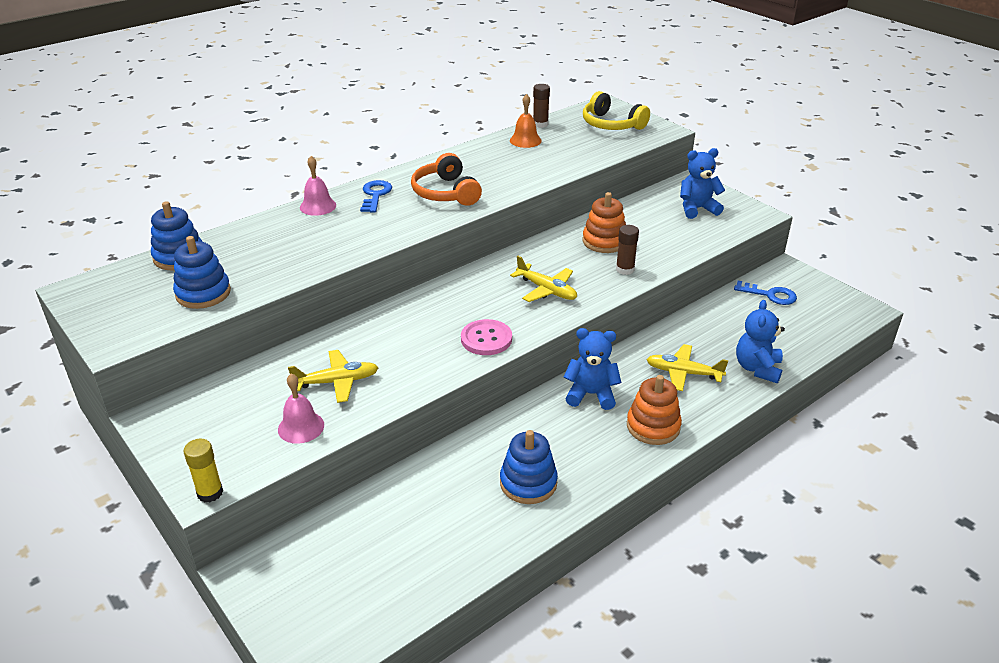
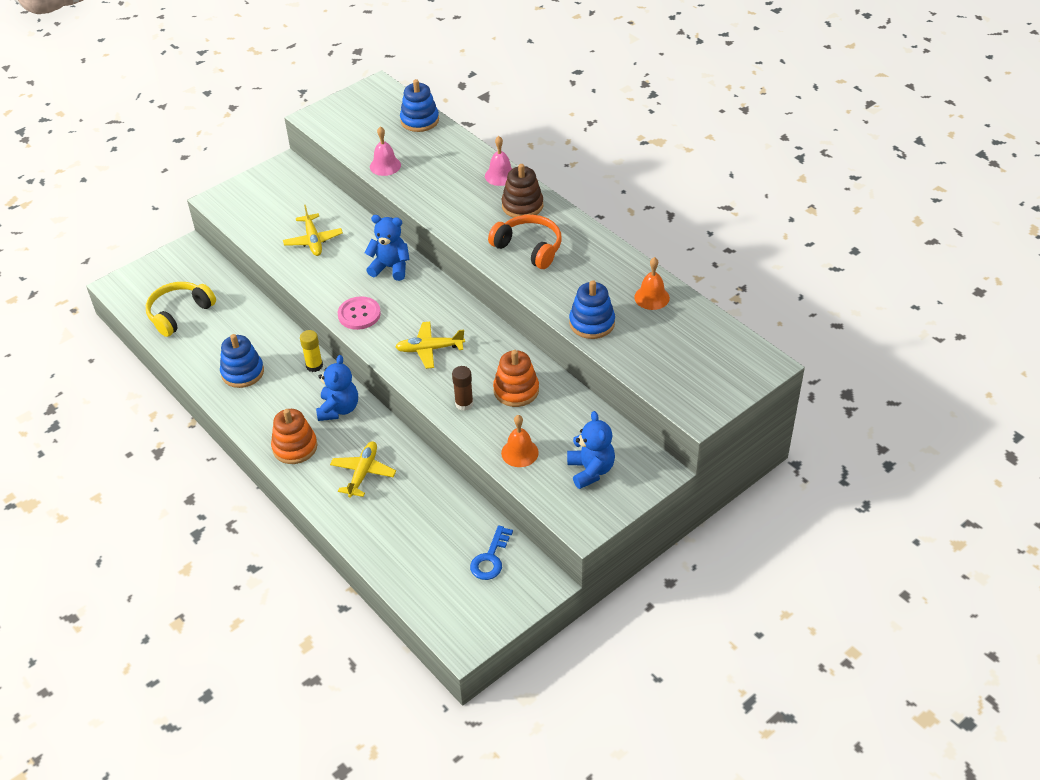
camera: 90 degrees right, 10 degrees up
blue stacking toy [173,236,231,309] -> blue stacking toy moved to [569,280,615,339]
yellow glue stick [184,439,223,502] -> yellow glue stick moved to [300,330,323,372]
pink bell [278,373,324,444] -> pink bell moved to [370,126,401,176]
blue key [360,180,392,213] -> brown stacking toy [502,164,543,218]
orange headphones [411,153,482,206] -> orange headphones turned 60 degrees clockwise [488,215,562,269]
yellow plane [510,256,577,302] -> yellow plane turned 45 degrees clockwise [395,322,465,369]
brown glue stick [533,84,550,128] -> none
yellow headphones [583,91,650,130] -> yellow headphones moved to [146,282,216,337]
blue teddy bear [736,300,785,383] -> blue teddy bear moved to [365,215,410,281]
none -> orange bell [501,415,539,467]

